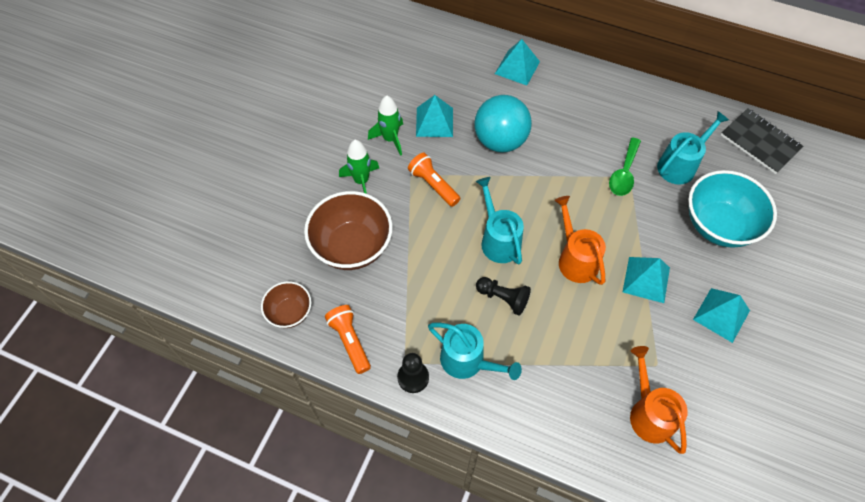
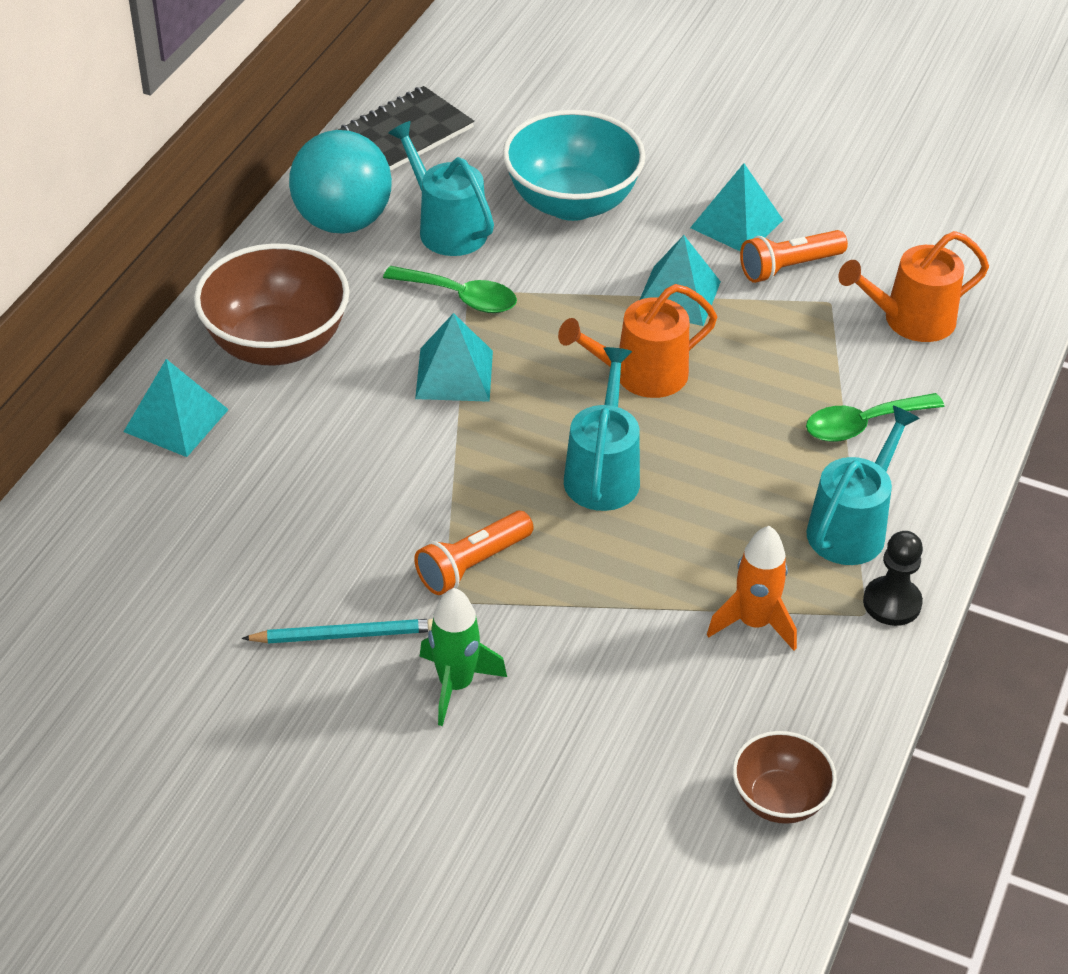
camera: 90 degrees left, 15 degrees down
brown bowl [304,191,393,270] -> brown bowl moved to [194,243,350,366]
orange flashlight [325,305,371,374] -> orange flashlight moved to [740,230,848,283]
green rocket [368,95,403,156] -> turquoise pencil [241,619,433,644]
turquoise pyramid [416,95,453,137] -> turquoise pyramid moved to [415,313,493,402]
turquoise ball [474,95,532,152] -> turquoise ball moved to [289,130,392,234]
turquoise watering can [476,177,524,264] -> turquoise watering can turned 120 degrees clockwise [564,347,640,511]
black pawn [476,277,531,315] -> none
none -> orange rocket [707,526,797,651]
none -> green spoon [806,393,945,442]

